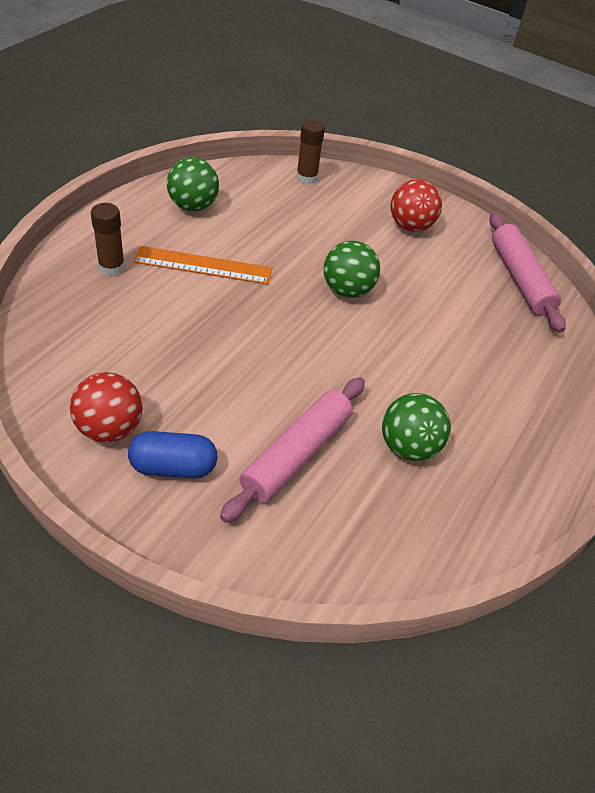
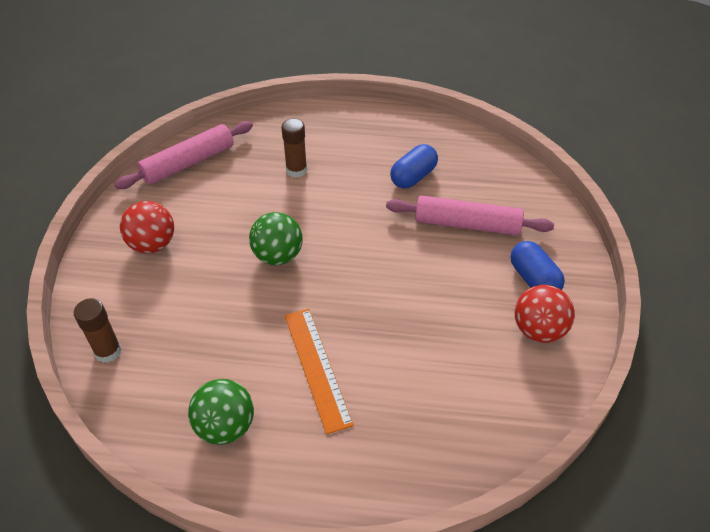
camera: 110 degrees left, 0 degrees up
brown glue stick [91,203,125,276] -> brown glue stick moved to [281,119,307,178]
green ball [382,393,451,461] -> blue capsule [390,144,438,189]

